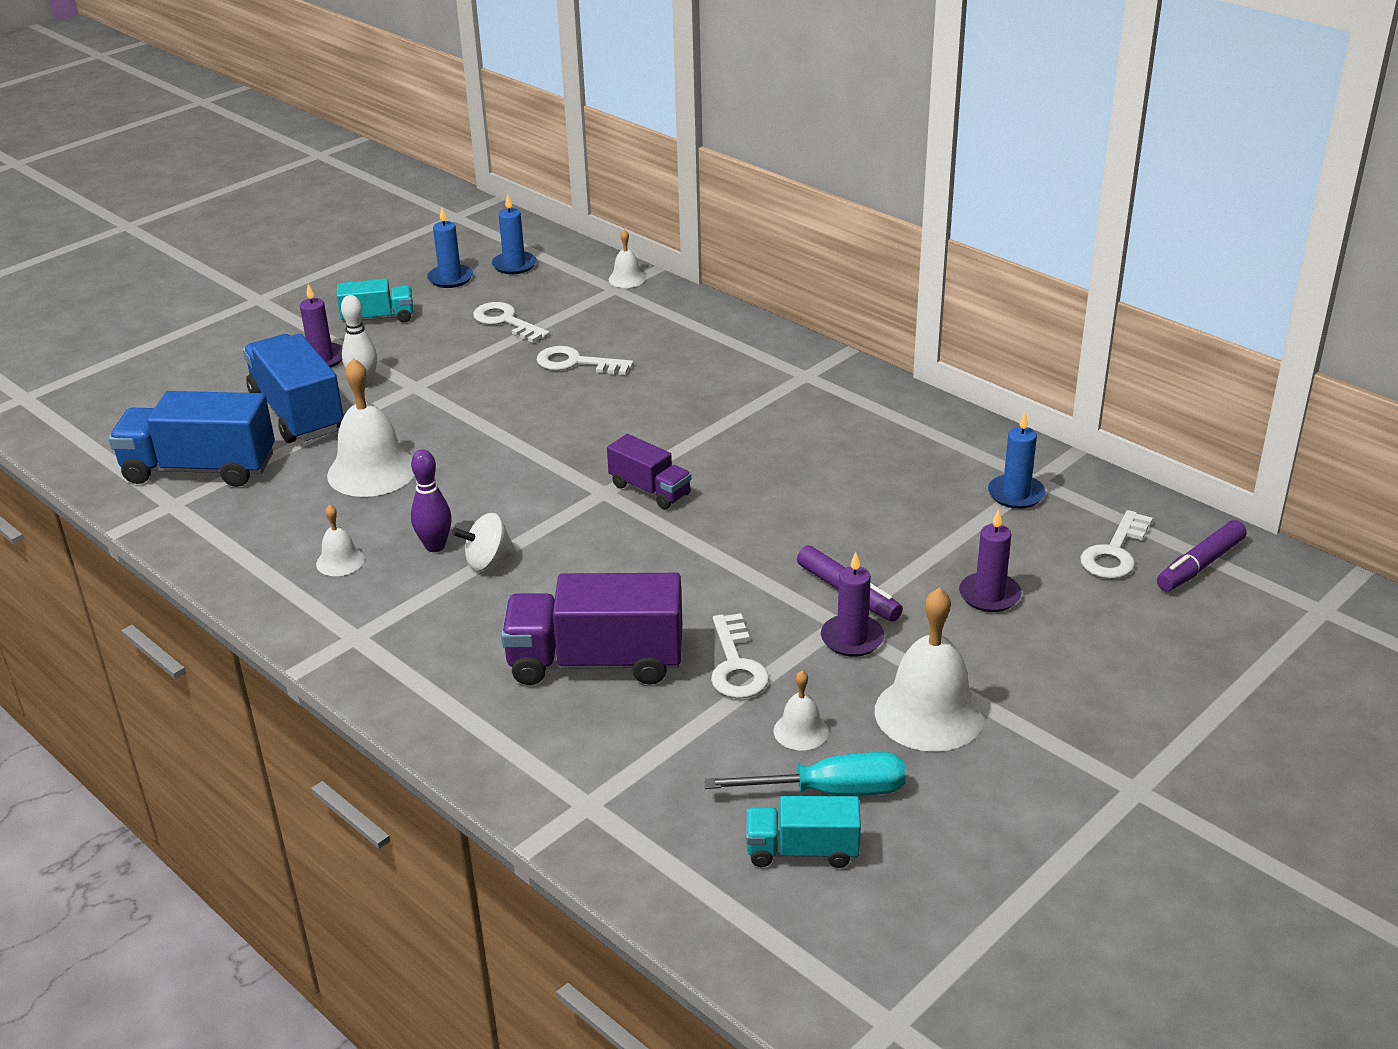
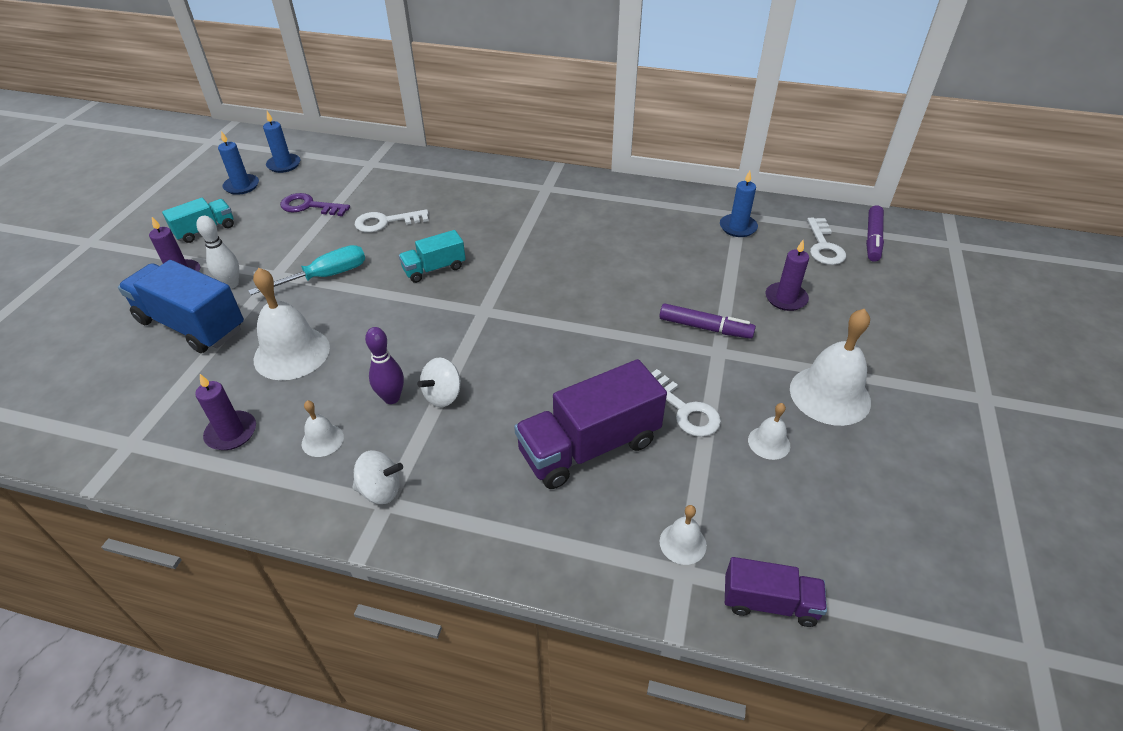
camera: 30 degrees left, 10 degrees up
blue truck [109,391,275,487] -> none
white key [473,302,550,343] -> purple key [280,193,350,216]
purple truck [607,434,691,509] -> purple truck moved to [725,557,827,627]
white bell [609,230,646,288] -> white bell moved to [660,505,707,565]
turquoise screwdriver [704,752,906,796] -> turquoise screwdriver moved to [248,245,365,295]
turquoise truck [746,796,861,868] -> turquoise truck moved to [399,230,466,283]
purple candle [821,552,884,657] -> purple candle moved to [195,374,256,450]
none -> white spinning top [352,451,403,504]

